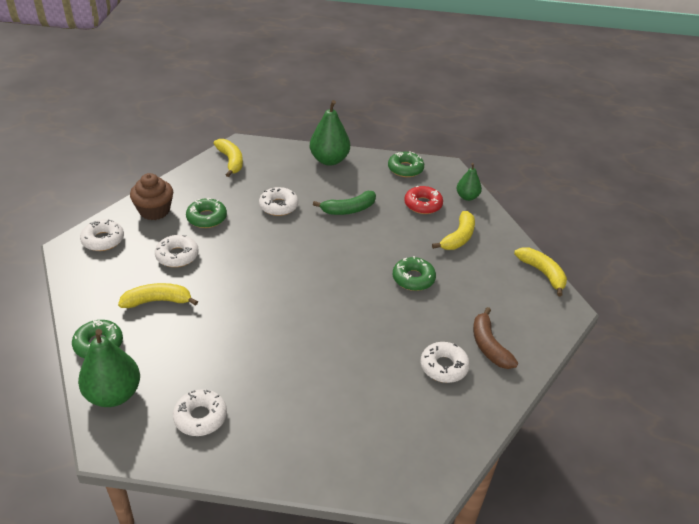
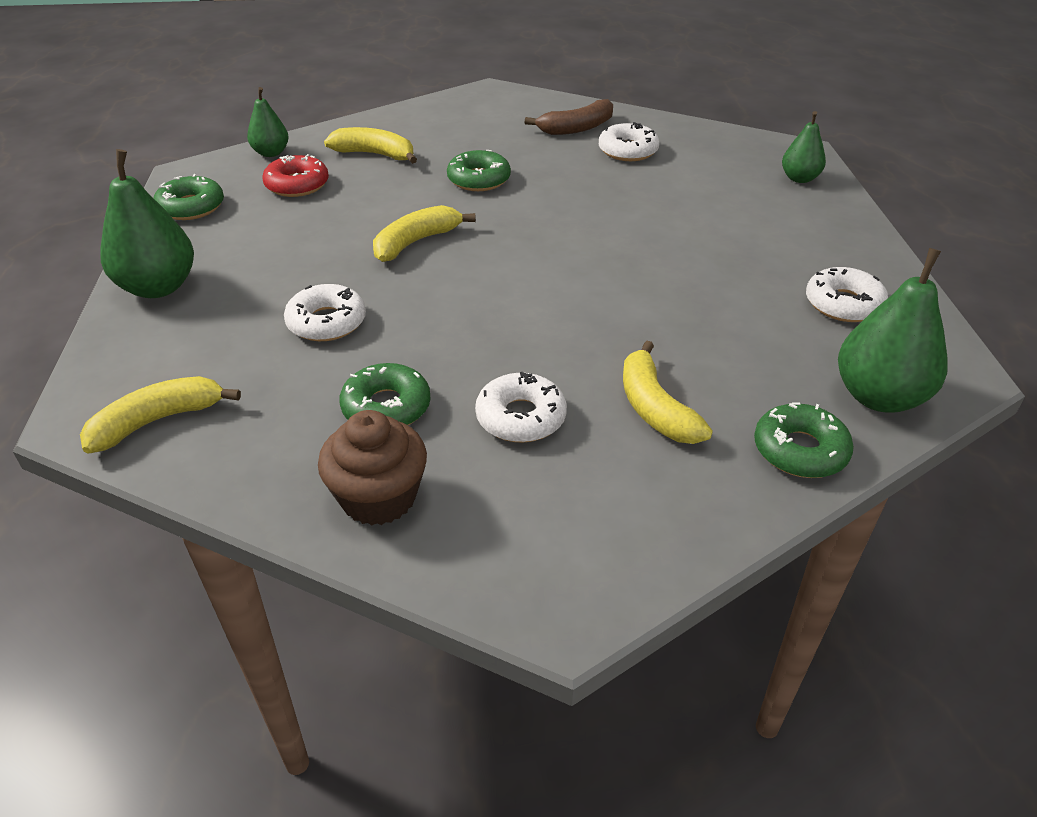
camera: 100 degrees left, 0 degrees up
white donut [80,219,124,251] -> none
green banana [313,191,376,215] -> none
yellow banana [514,247,567,297] -> yellow banana moved to [373,205,476,262]
none -> green pear [782,111,826,183]

